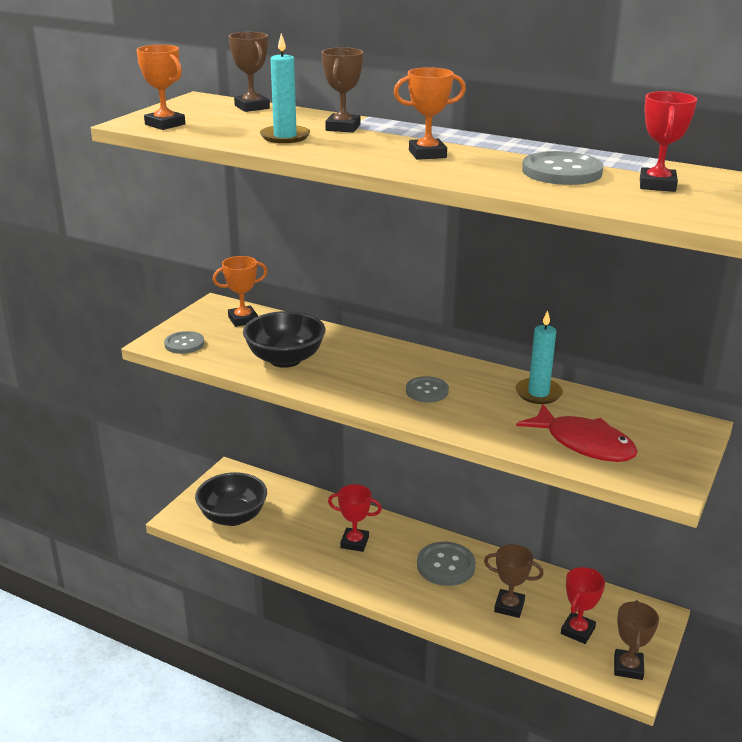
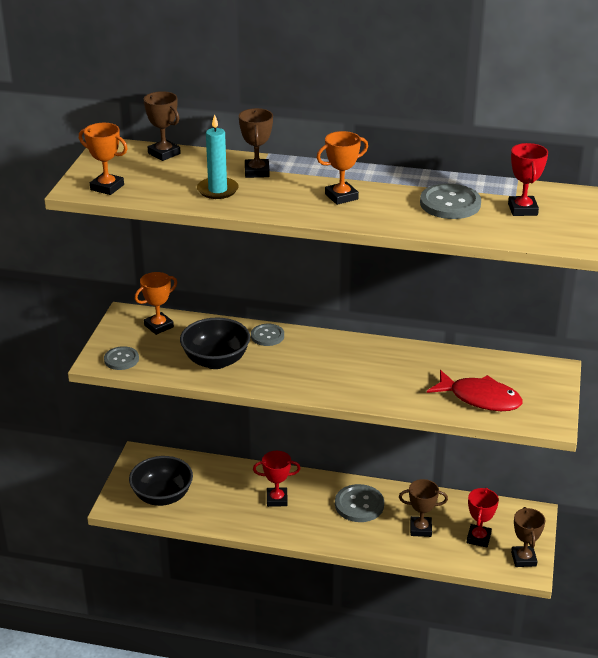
camera: 15 degrees left, 5 degrees up
grey button [406,376,449,403] -> grey button moved to [251,324,284,346]
turquoise candle [516,310,563,404] -> none

